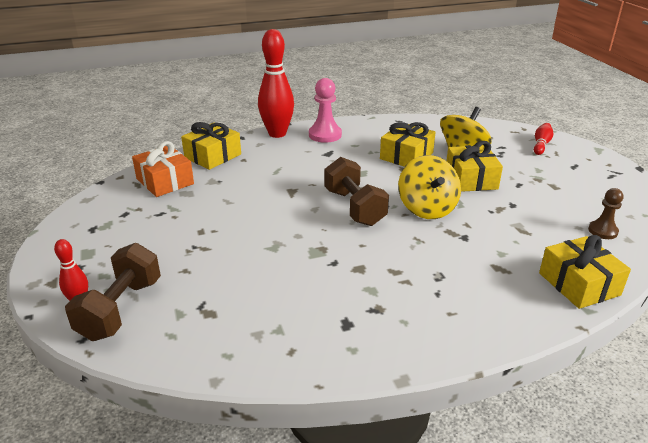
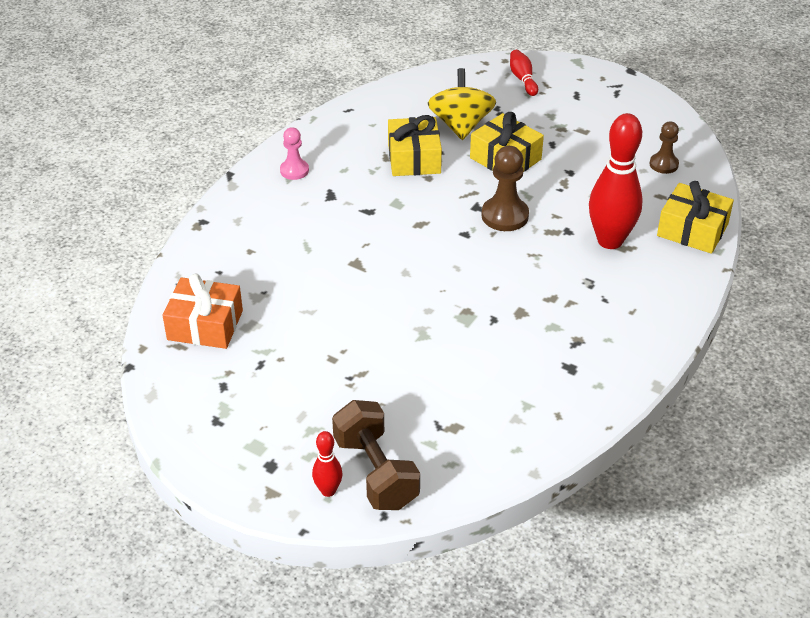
camera: 40 degrees left, 10 degrees up
yellow gift [181,122,241,170] -> none
red bowling pin [258,29,294,138] -> red bowling pin moved to [589,113,643,249]
pink pawn [309,78,342,143] -> pink pawn [280,127,309,180], size x0.64
brown dumbbell [325,157,389,226] -> none
yellow spinning top [398,155,461,219] -> brown pawn [481,146,529,231]

